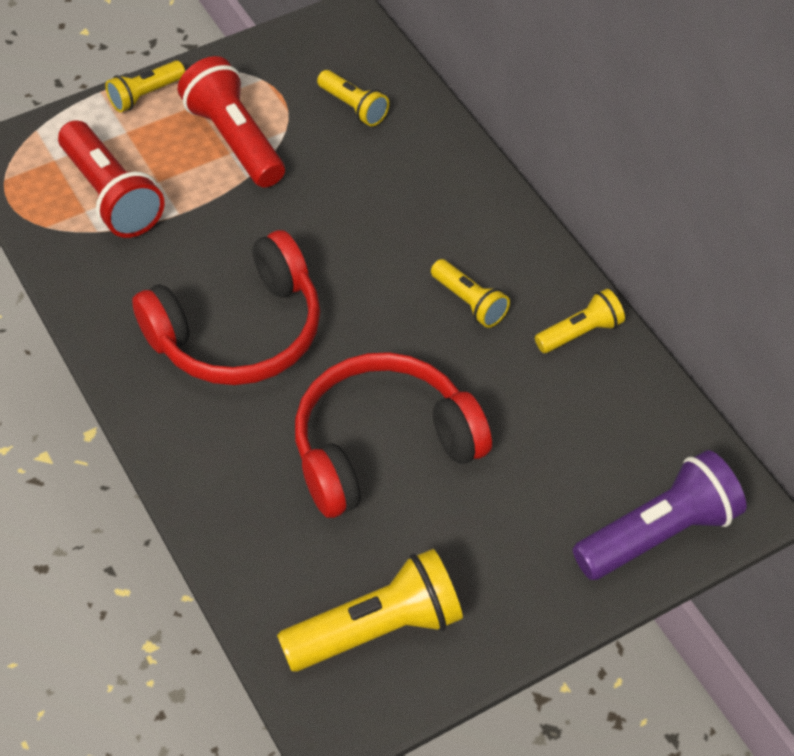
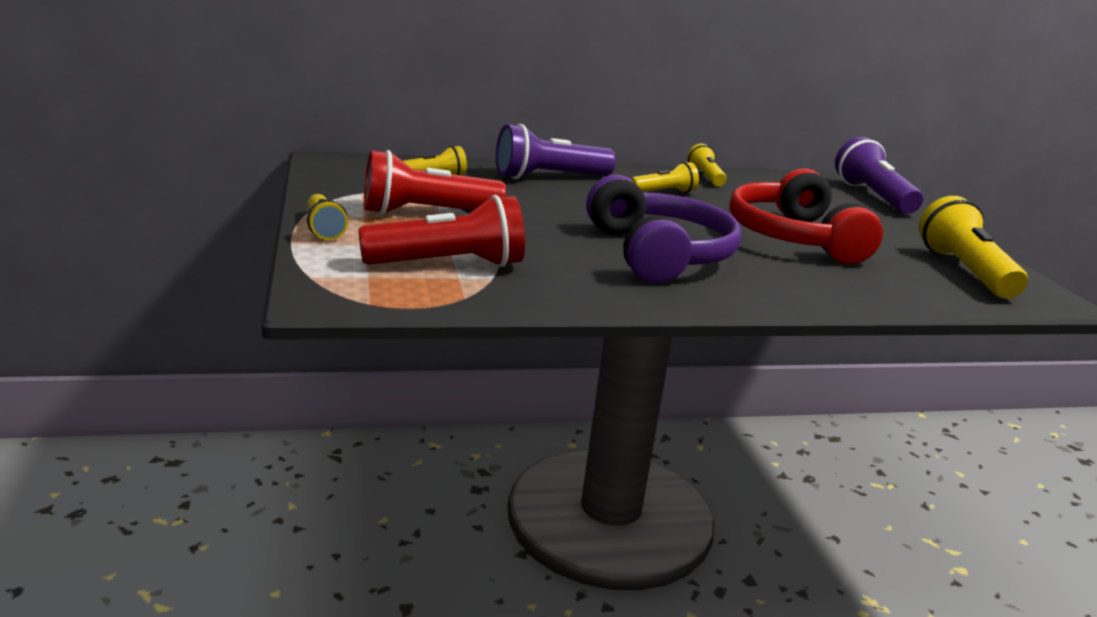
camera: 75 degrees left, 30 degrees down
red headphones [132,230,320,385] -> purple headphones [586,174,741,283]
none -> purple flashlight [496,124,616,179]

